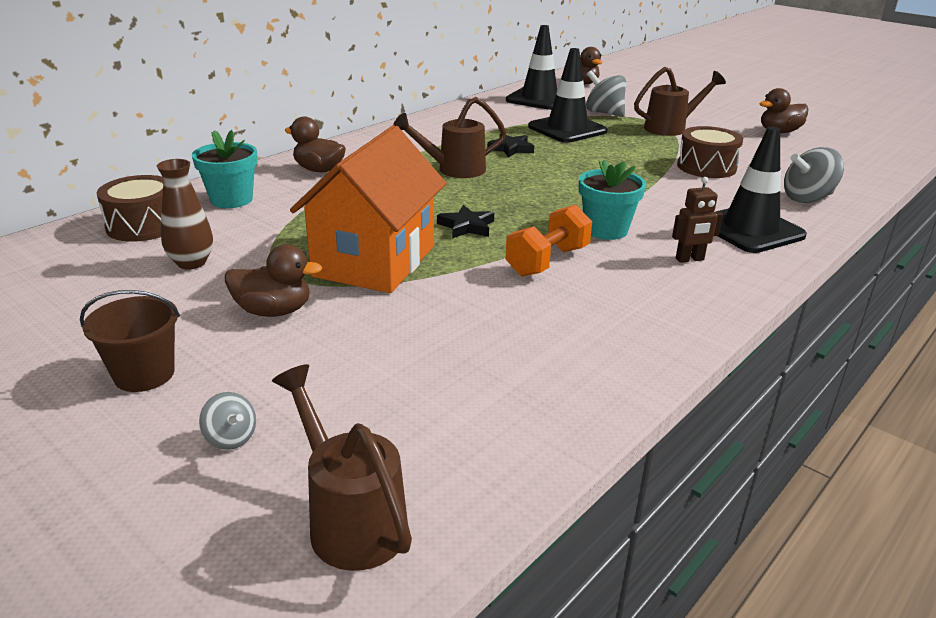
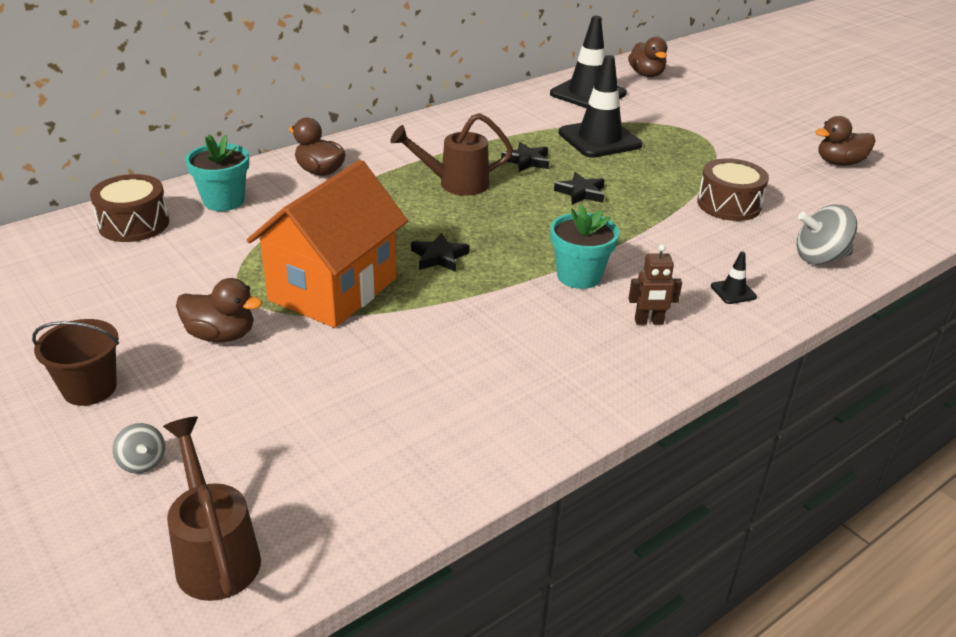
camera: 10 degrees right, 5 degrees up
brown vase [157,159,213,270] -> none
orange dumbbell [505,205,592,277] -> none
grey spinning top [586,70,626,117] -> none
brown watering can [634,67,726,136] -> none
black traffic cone [716,127,807,253] -> black traffic cone [711,252,757,304], size x0.42
none -> black star [554,172,605,205]

